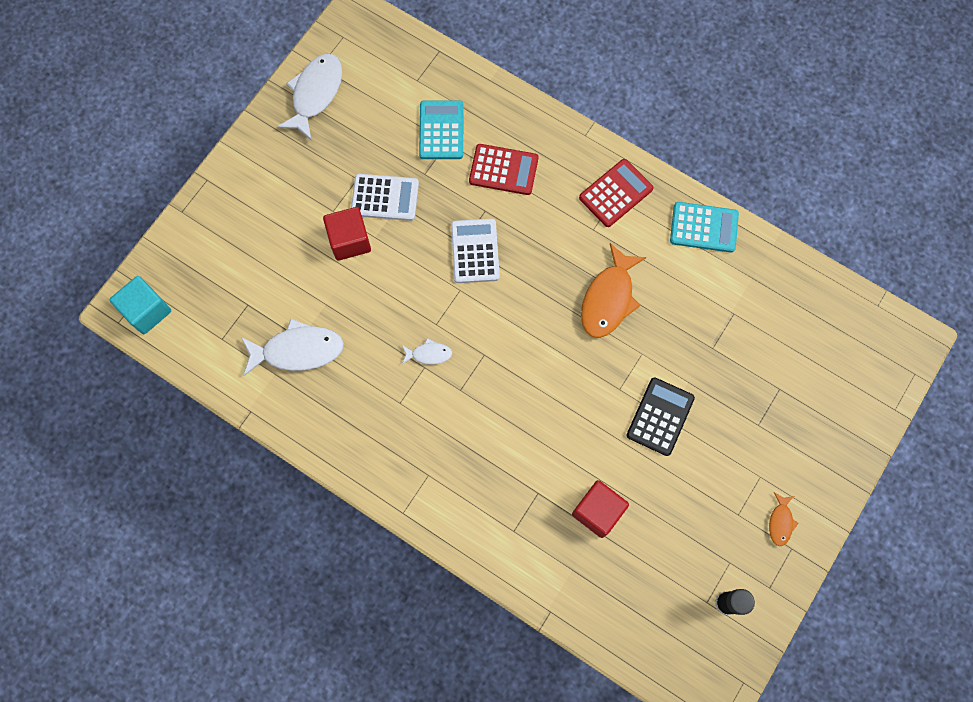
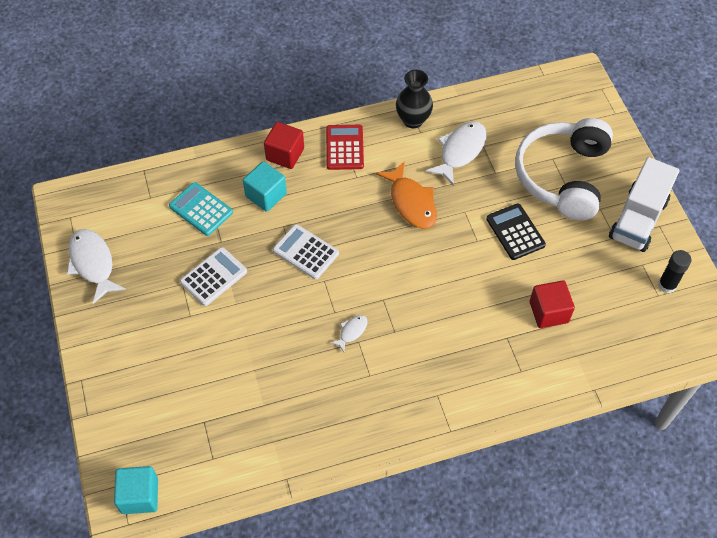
camera: 50 degrees left, 15 degrees down
white fish [241,319,344,376] -> white fish moved to [426,121,486,186]
red cube [323,207,371,261] -> red cube moved to [264,122,304,169]
red calculator [469,144,539,195] -> turquoise cube [243,161,287,212]
turquoise calculator [670,202,739,253] -> black vase [396,70,433,128]
orange fish [769,492,799,546] -> white truck [609,157,679,252]
none -> white headphones [515,118,613,220]

